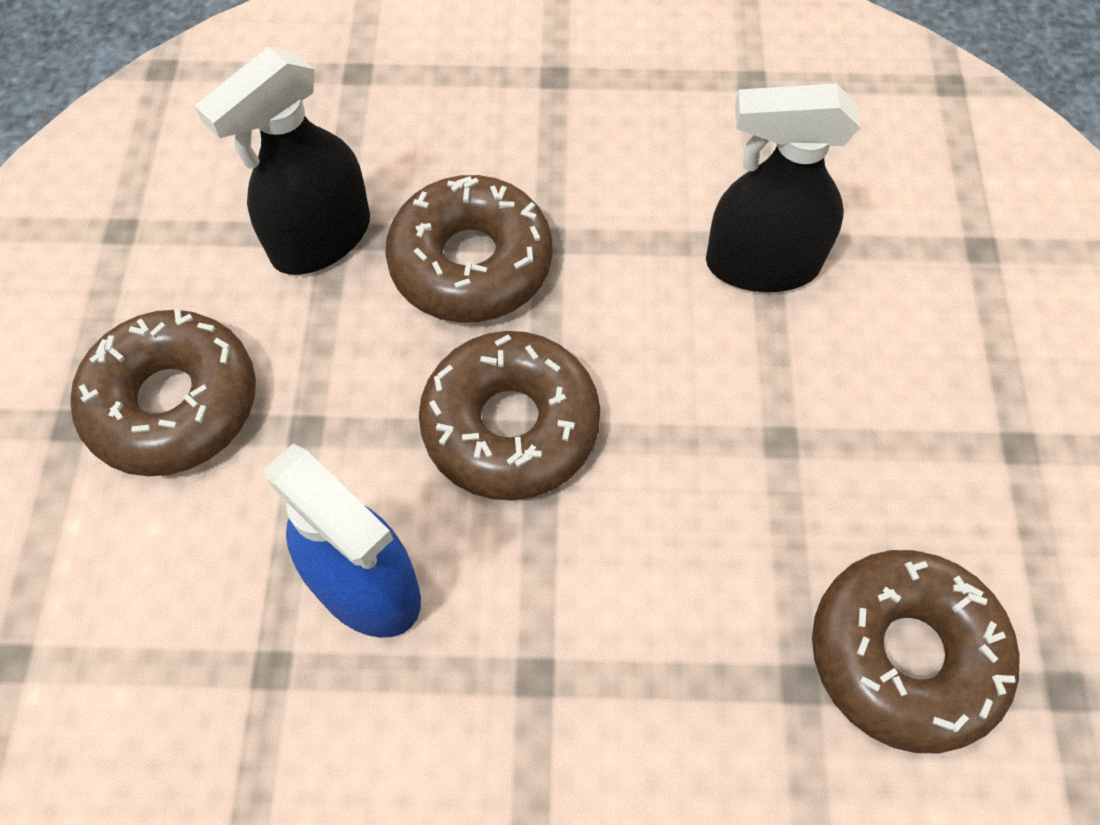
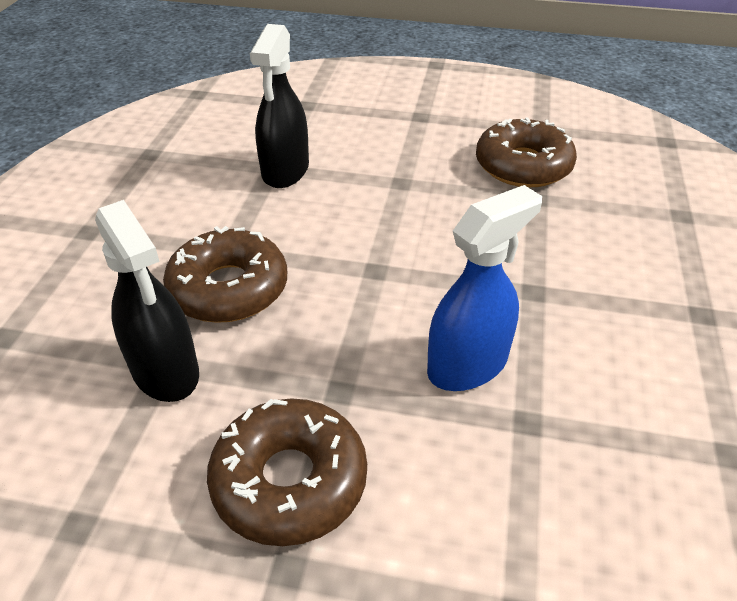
camera: 80 degrees left, 20 degrees down
brown donut [419,331,600,501] -> none

